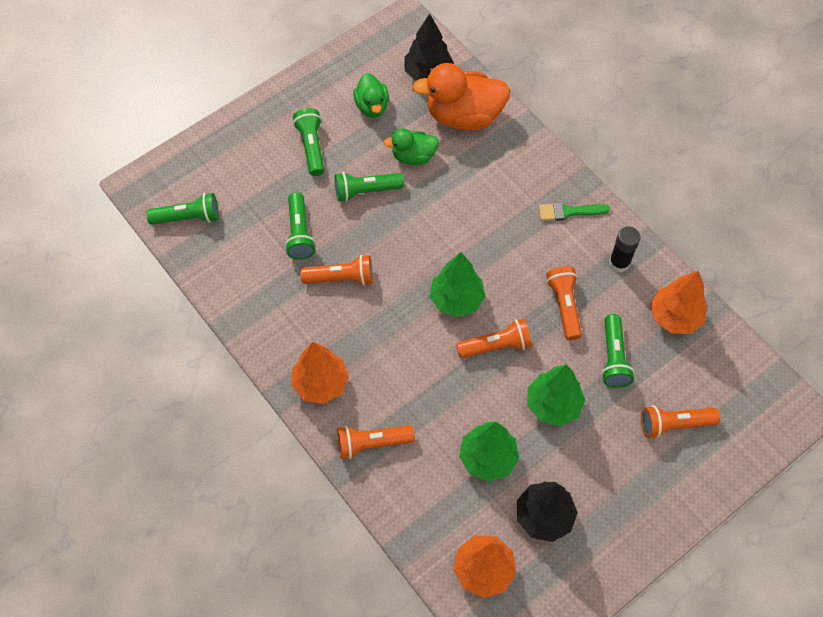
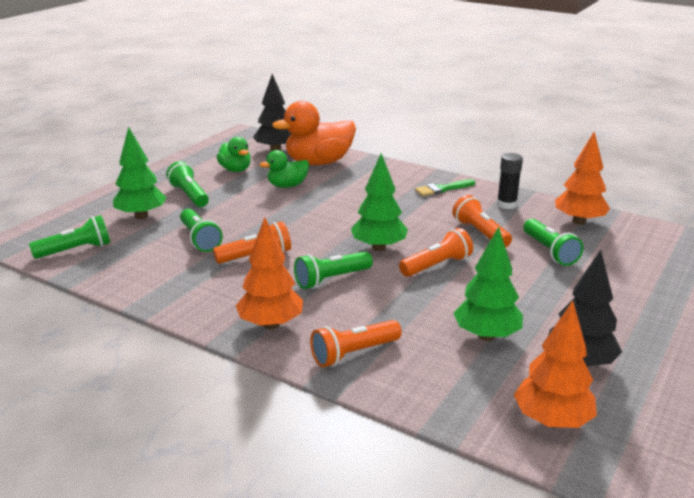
camera: 20 degrees left, 35 degrees down
green flashlight [334,172,404,202] -> green flashlight moved to [294,251,373,289]
green tree [528,364,585,426] -> green tree moved to [113,127,167,219]
orange flashlight [641,405,720,439] -> none

